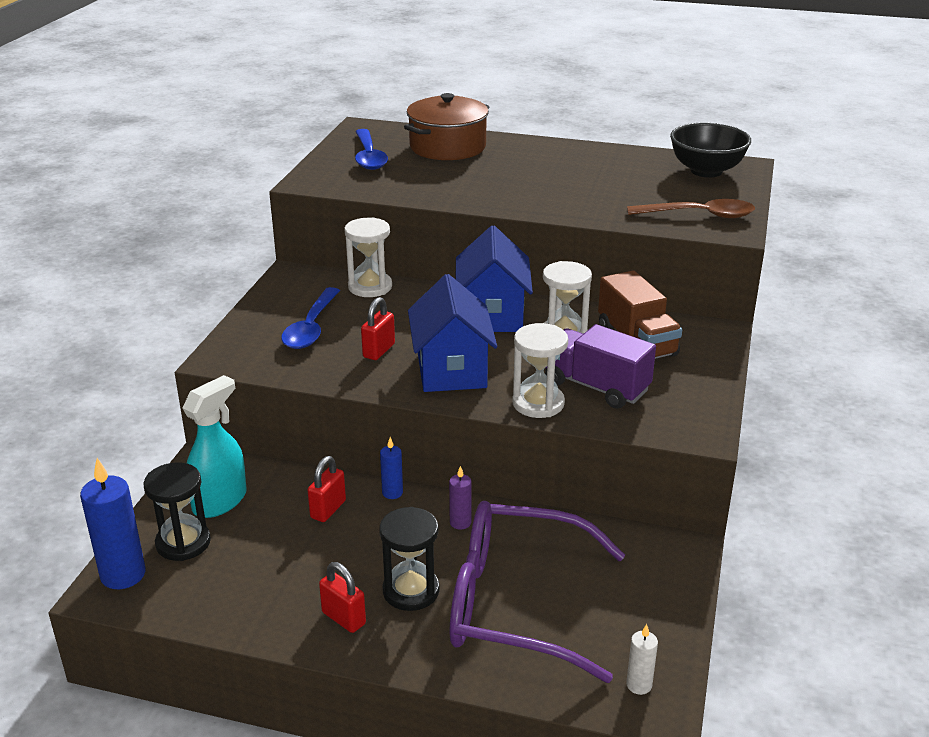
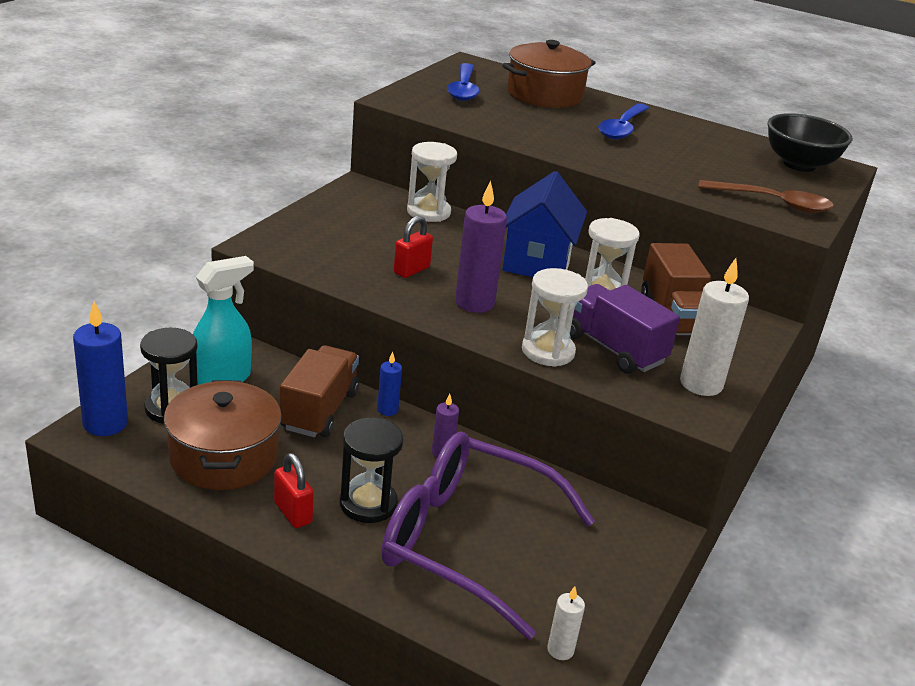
camera: 10 degrees right, 0 degrees up
blue spoon [281,287,340,349] -> blue spoon moved to [598,103,649,139]
red padlock [307,456,346,522] -> brown truck [280,345,359,437]
blue house [408,274,497,392] -> purple candle [455,181,507,313]
none -> brown pot [164,380,282,490]
none -> white candle [680,258,749,396]

